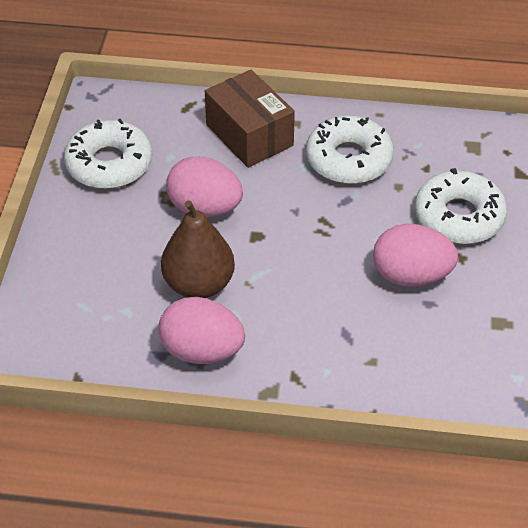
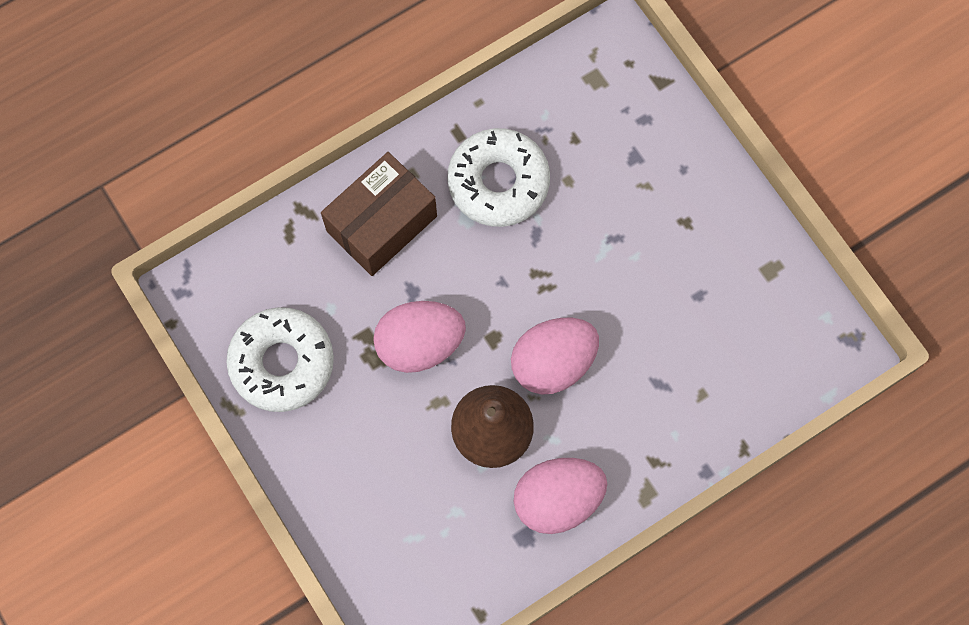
camera: 40 degrees left, 25 degrees up
brown box [205,70,295,168] -> brown box turned 60 degrees counterclockwise [321,152,437,276]
pink egg [373,224,458,287] -> pink egg moved to [511,318,599,395]
white donut [415,168,507,244] -> none

